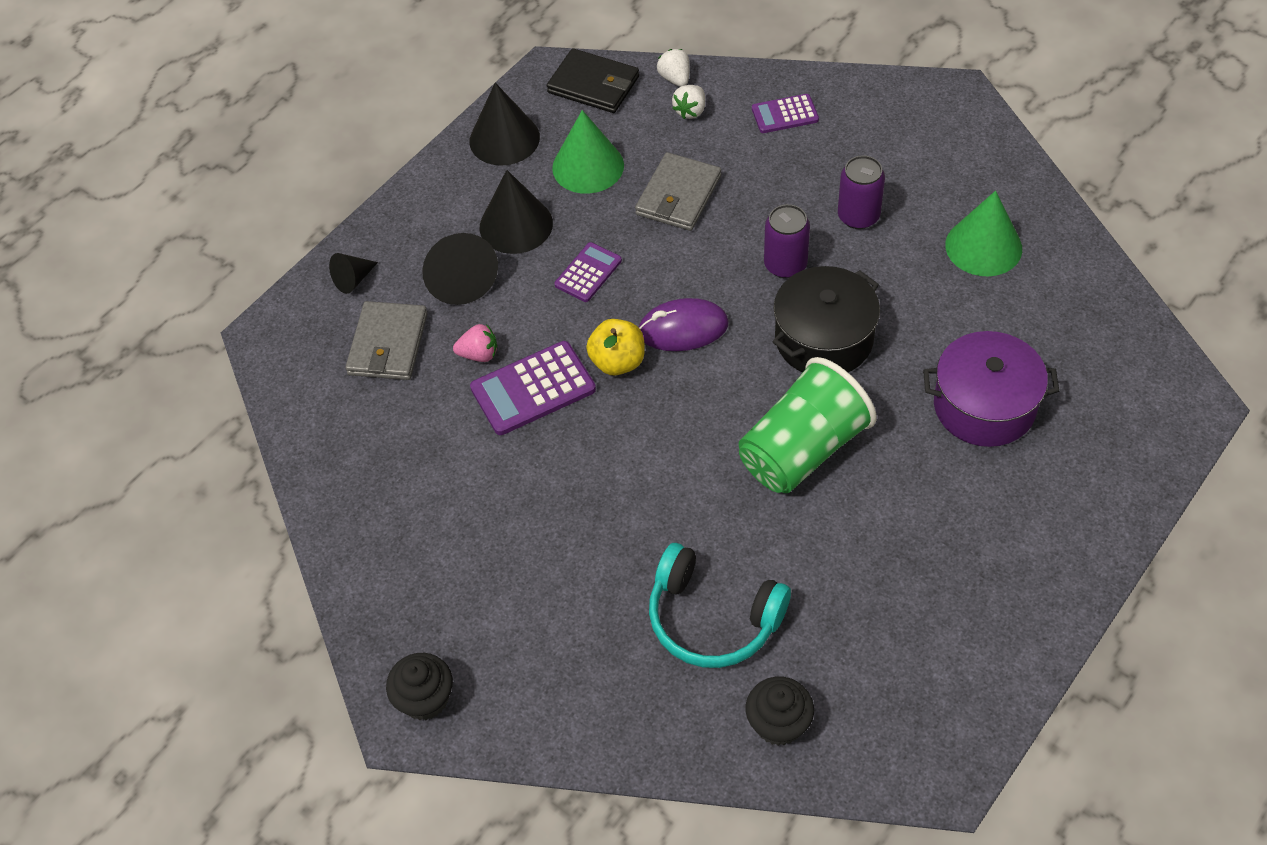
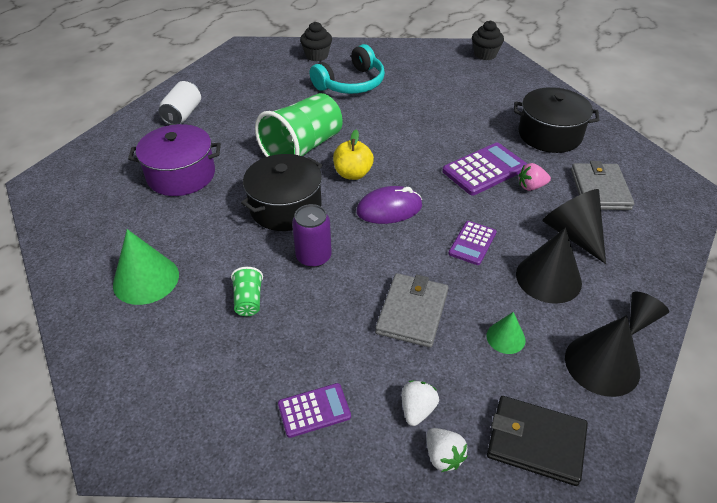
camera: 170 degrees right, 10 degrees down
black cone [329,253,378,294] -> black cone moved to [630,292,669,335]
green cone [552,110,624,194] -> green cone [486,312,525,354], size x0.55
yellow apple [586,319,645,375] -> yellow apple moved to [333,130,374,180]
turquoise headphones [649,543,791,668] -> turquoise headphones turned 120 degrees clockwise [310,44,385,94]
purple can [838,155,885,229] -> green cup [231,267,263,316]
none -> white can [158,81,201,125]
none -> black pot [514,87,600,153]

